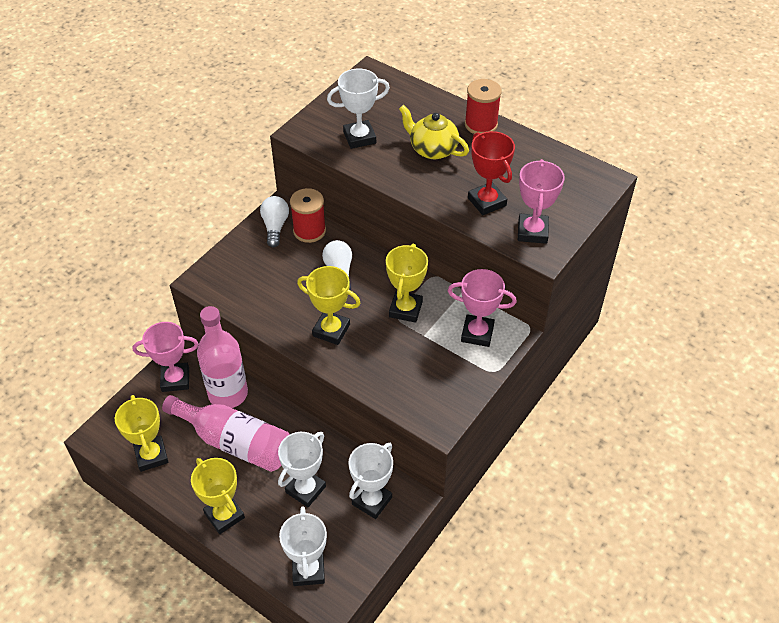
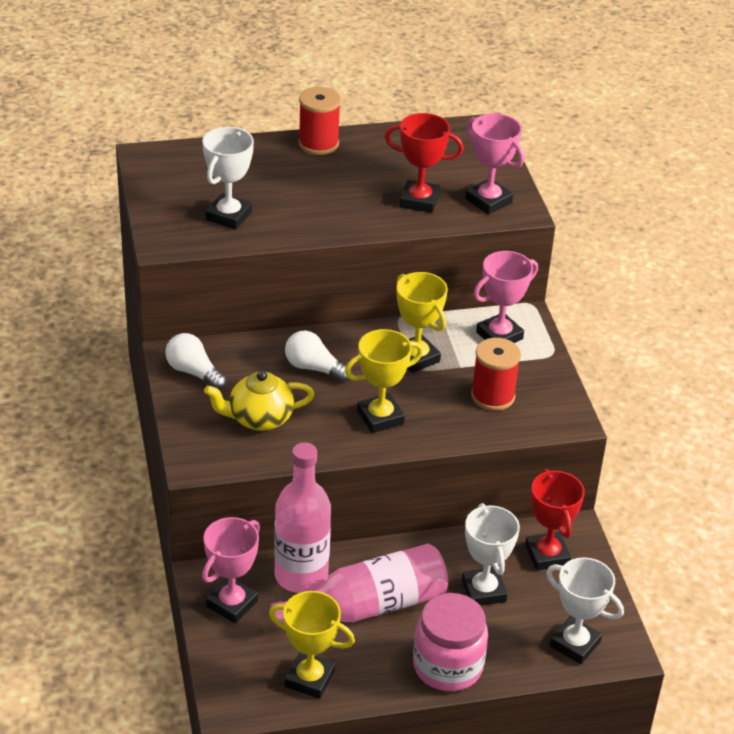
camera: 50 degrees left, 10 degrees down
yellow trophy [191,458,245,534] -> pink jar [413,593,488,691]
red spool [290,188,326,243] -> red spool moved to [471,338,521,411]
white trophy [348,443,393,519] -> red trophy [525,469,585,570]
yellow teapot [399,105,469,159] -> yellow teapot moved to [204,370,315,431]

